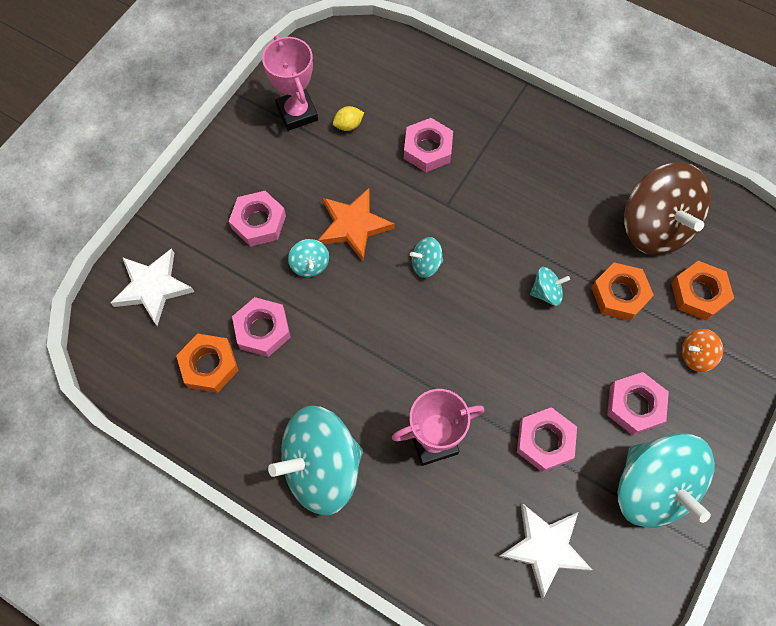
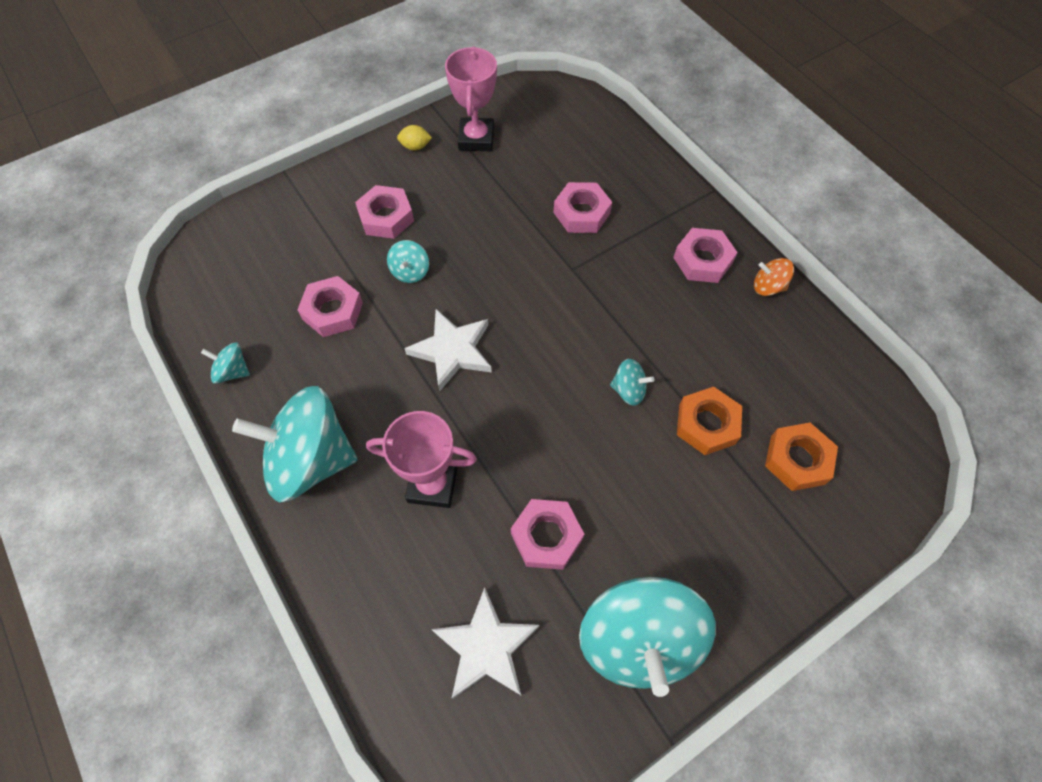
camera: 25 degrees right, 5 degrees down
white star [111,248,194,326] -> white star moved to [404,309,492,391]
orange nut [176,334,239,393] -> none
orange star [317,188,395,261] -> none
yellow lemon [333,106,364,131] -> yellow lemon moved to [397,125,432,151]
turquoise spinning top [410,237,443,278] -> turquoise spinning top moved to [201,342,250,384]
pink nut [607,372,669,435] -> pink nut moved to [673,228,738,283]
brown spinning top [624,162,711,255] -> none
orange spinning top [682,329,723,372] -> orange spinning top moved to [754,258,794,296]

